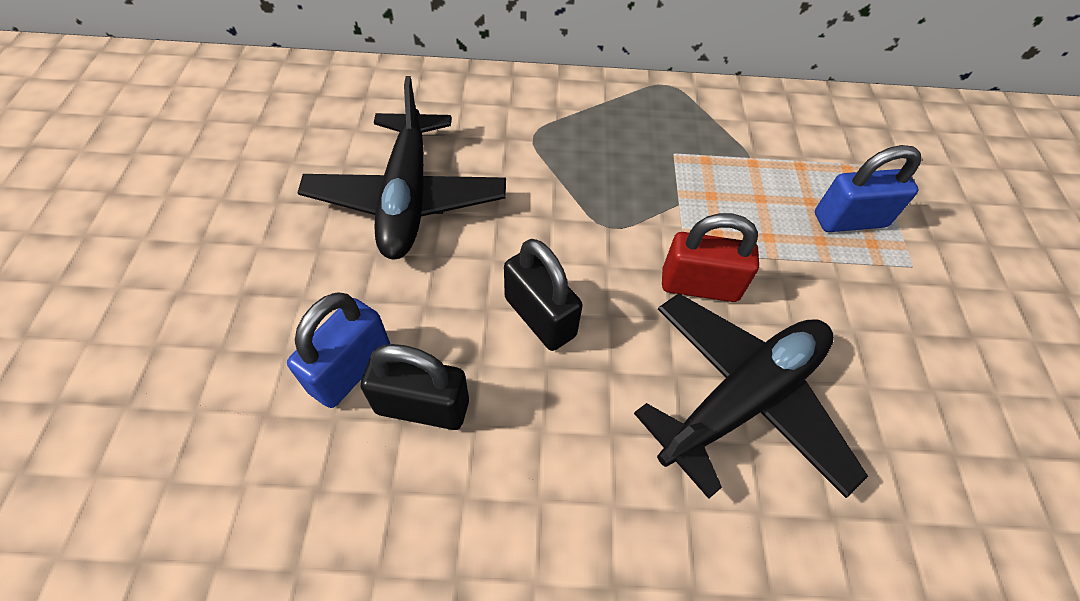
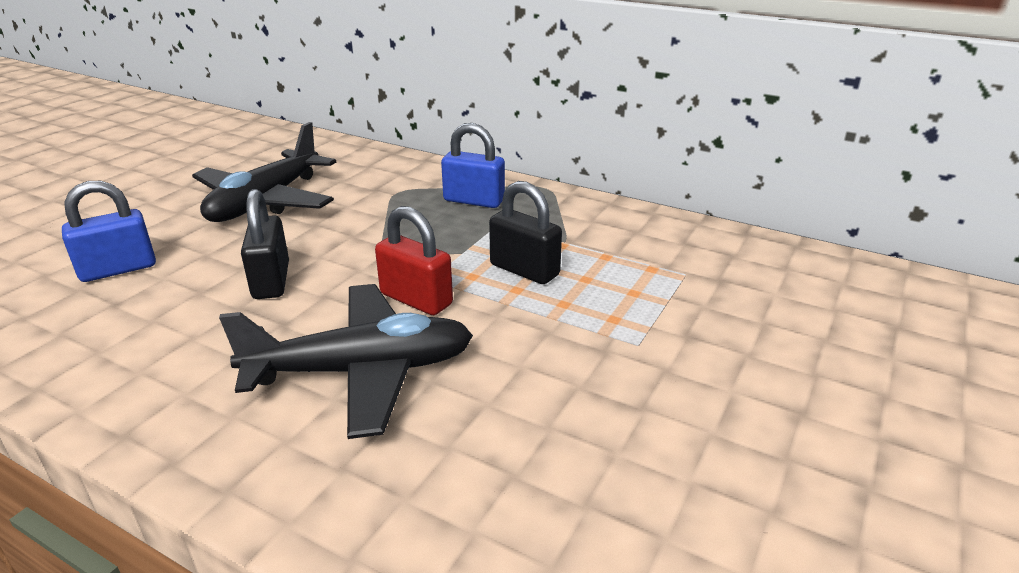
camera: 30 degrees right, 25 degrees down
black padlock [361,344,469,430] -> black padlock moved to [489,181,562,284]
blue padlock [815,145,921,232] -> blue padlock moved to [441,123,505,208]

